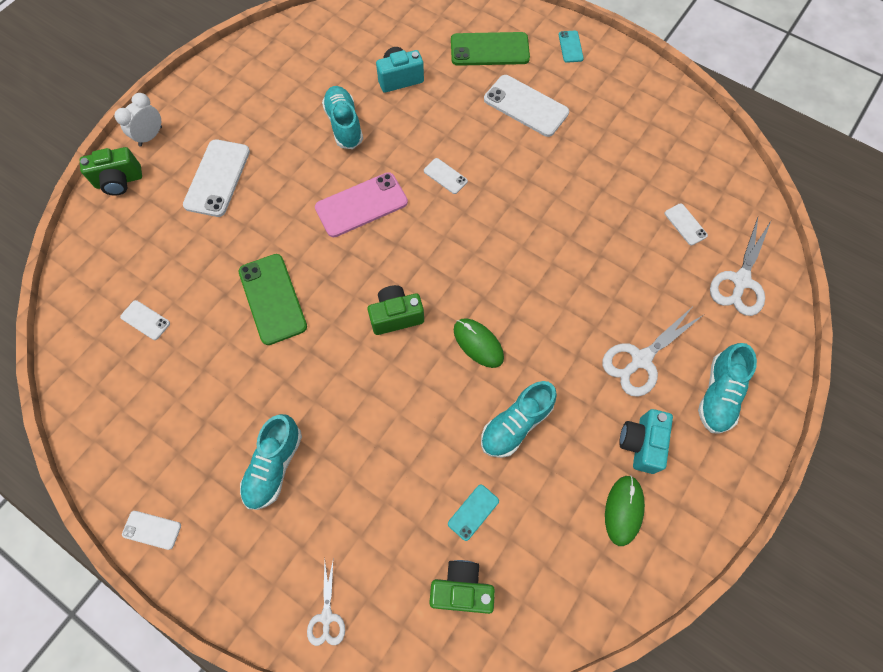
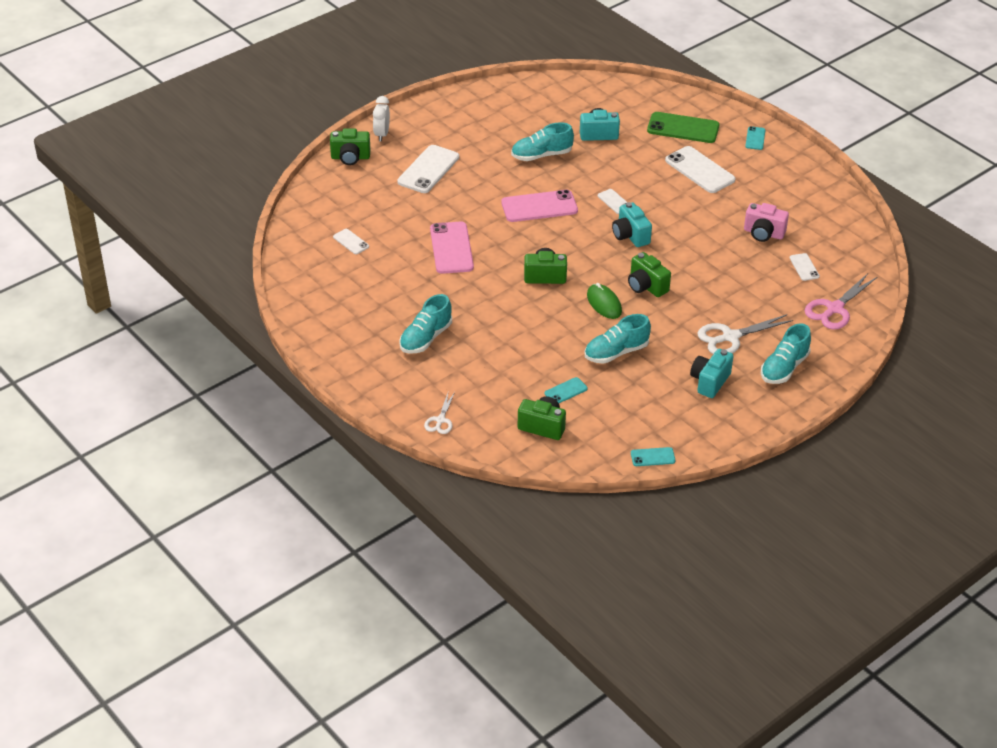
camera: 15 degrees right, 25 degrees down
white clock [114,93,162,147] -> white clock turned 45 degrees counterclockwise [373,96,390,142]
white phone [122,511,181,550] -> none
green phone [239,254,307,345] -> pink phone [430,222,474,274]
turquoise shoe [322,86,363,149] -> turquoise shoe turned 105 degrees counterclockwise [511,122,574,161]
green mouse [605,475,645,546] -> none
white scissors [710,217,771,316] -> pink scissors [804,273,877,329]
none -> turquoise camera [612,202,652,247]
none -> green camera [628,252,671,297]
none -> turquoise phone [631,447,675,466]
none -> pink camera [744,203,789,242]

